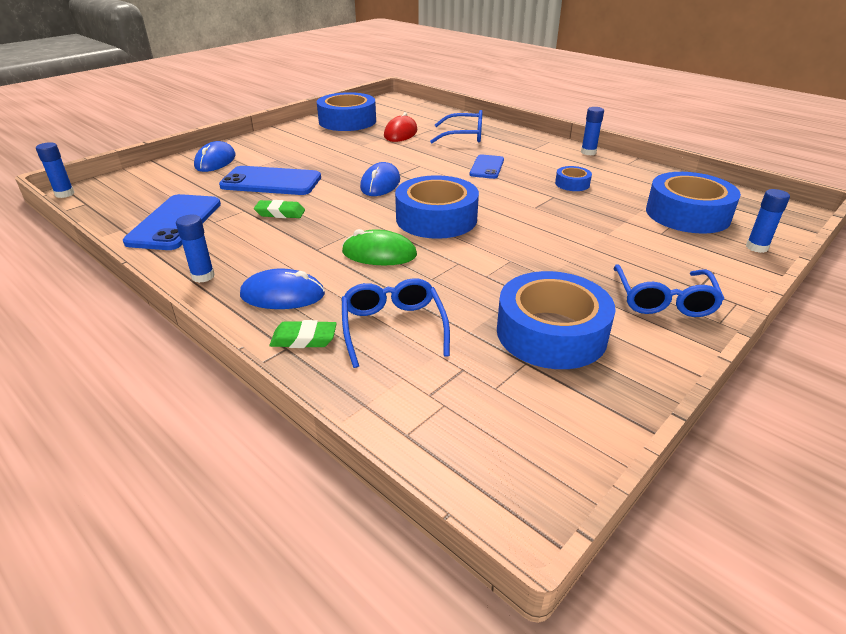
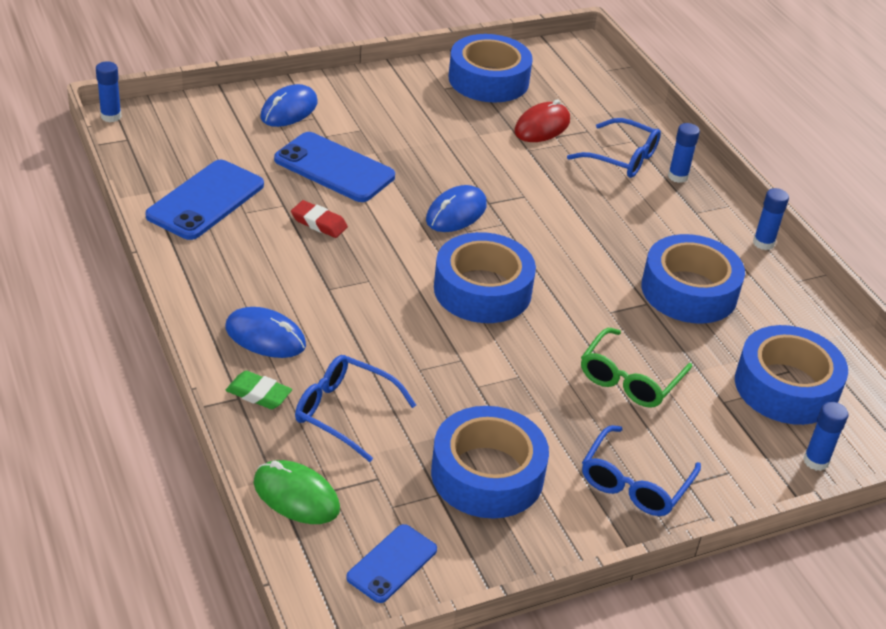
camera: 20 degrees right, 5 degrees up
blue glue stick [176,215,215,283] -> blue glue stick moved to [668,123,700,183]
green eraser [254,200,305,218] -> red eraser [291,200,348,238]
green mouse [342,229,417,265] -> green mouse moved to [254,460,340,524]
blue glasses [342,278,450,368] -> blue glasses turned 75 degrees counterclockwise [295,355,416,462]
blue phone [470,154,504,179] -> blue phone moved to [346,524,437,603]
blue tape [555,166,592,191] -> blue tape [641,234,745,324], size x2.13
none -> green glasses [581,328,692,408]

